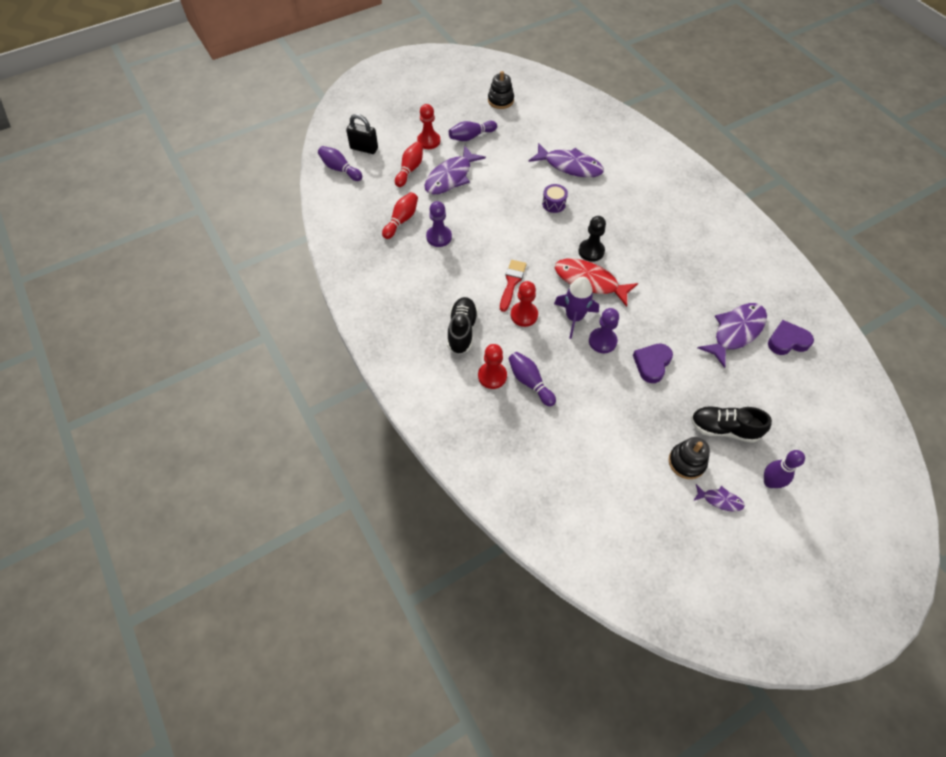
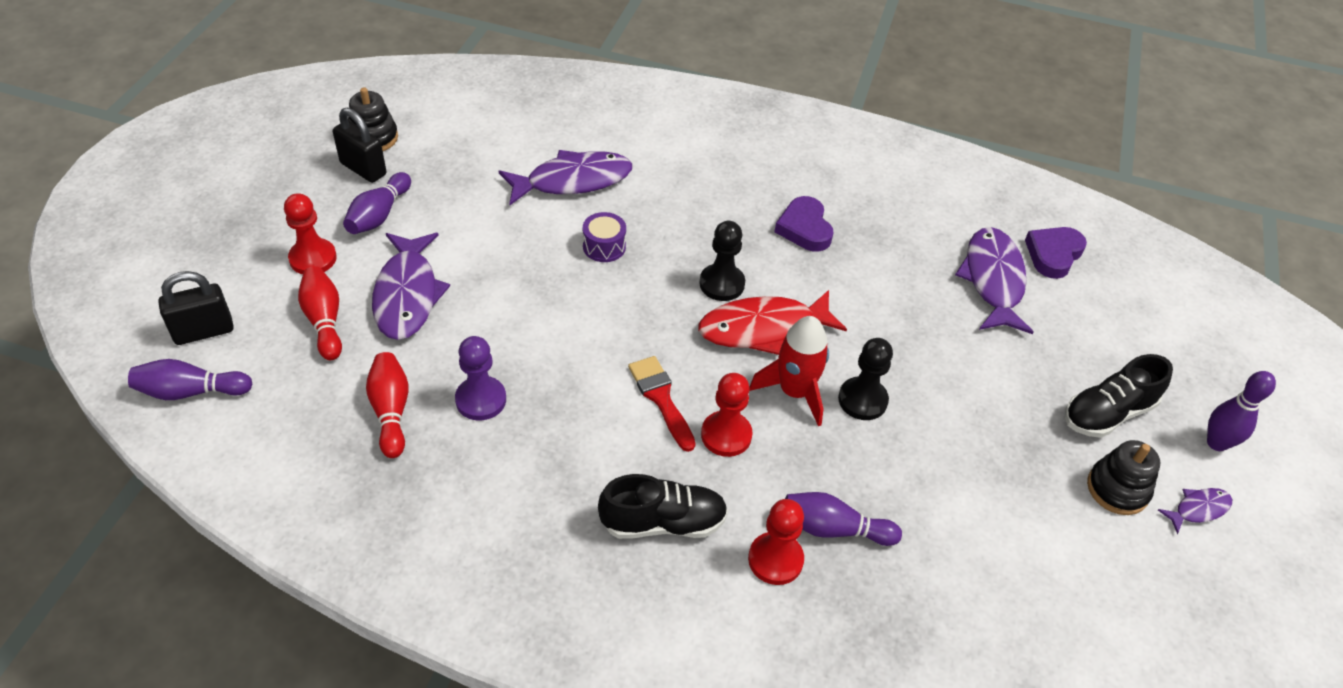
camera: 45 degrees left, 10 degrees down
black shoe [447,297,478,355] -> black shoe turned 120 degrees clockwise [598,474,728,539]
purple rocket [554,276,599,339] -> red rocket [749,316,829,426]
purple pawn [589,308,619,353] -> black pawn [838,338,893,420]
purple heart [633,344,673,383] -> purple heart moved to [775,196,834,252]
none -> black padlock [333,108,386,183]

